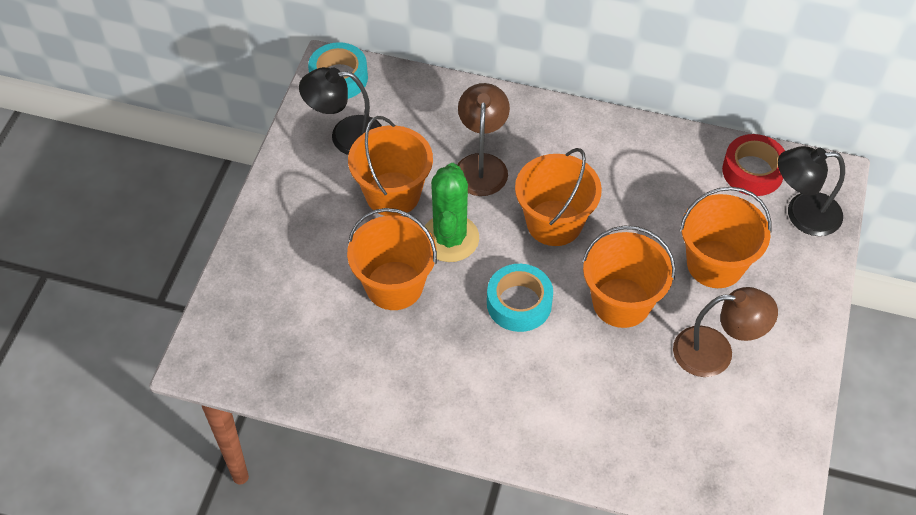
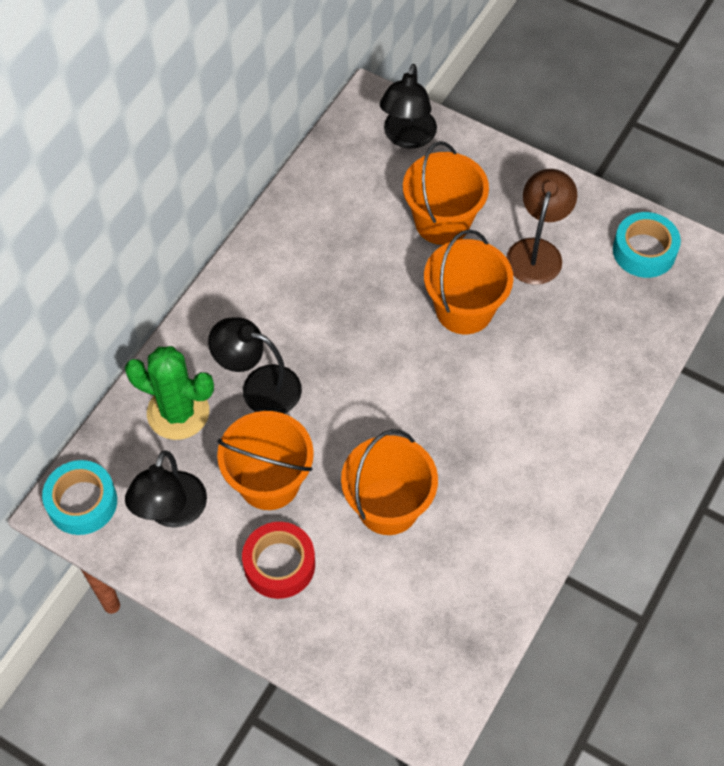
camera: 75 degrees left, 5 degrees up
green cactus [425,163,479,262] -> green cactus moved to [125,346,214,440]
brown lamp [457,83,510,196] -> black lamp [208,317,302,414]
turquoise tape [487,264,553,332] -> turquoise tape moved to [613,212,681,278]
orange bucket [515,148,602,246] -> none
red tape [722,134,785,196] -> red tape moved to [242,522,315,599]

